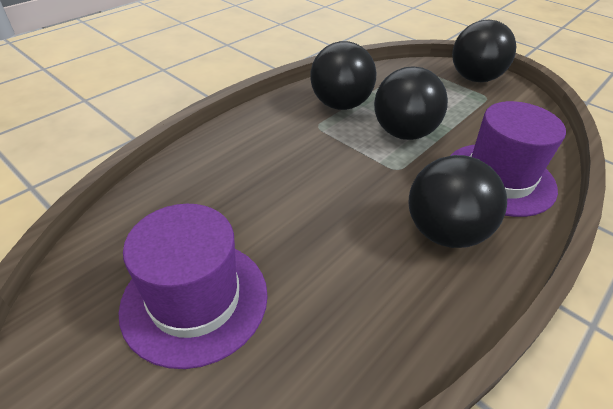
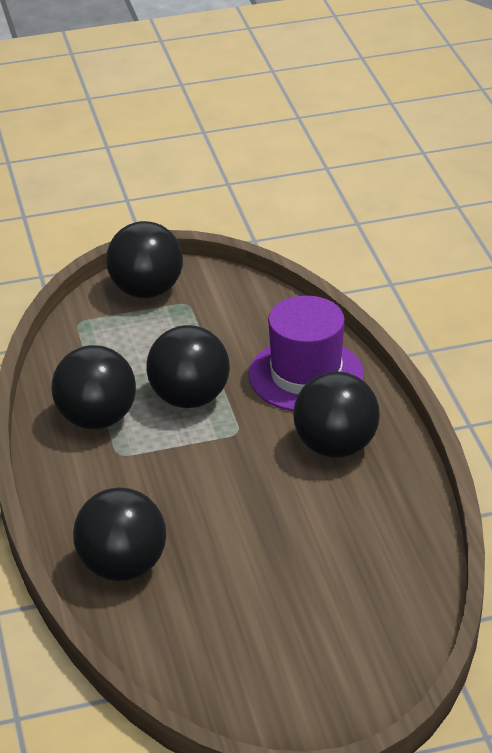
camera: 55 degrees left, 5 degrees down
purple hat [118,204,268,369] -> none
none -> black ball [73,487,166,581]

